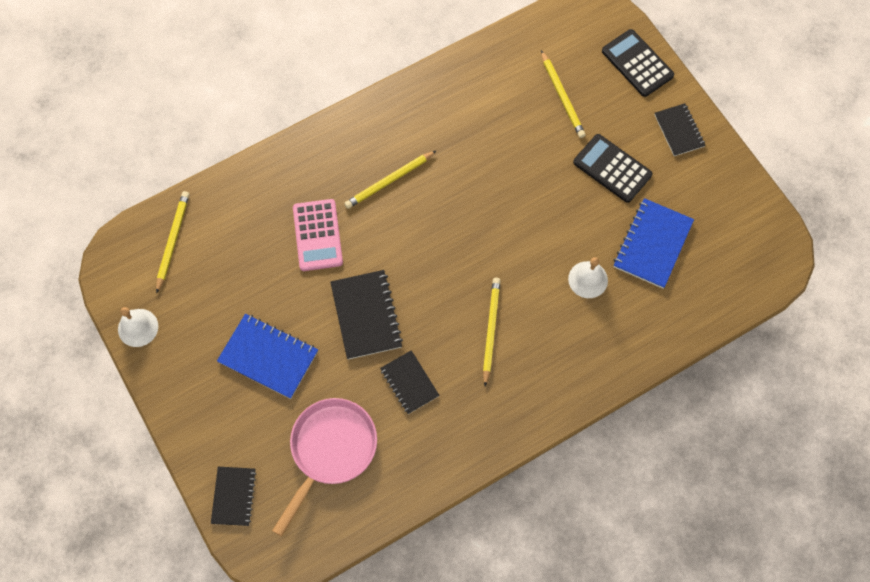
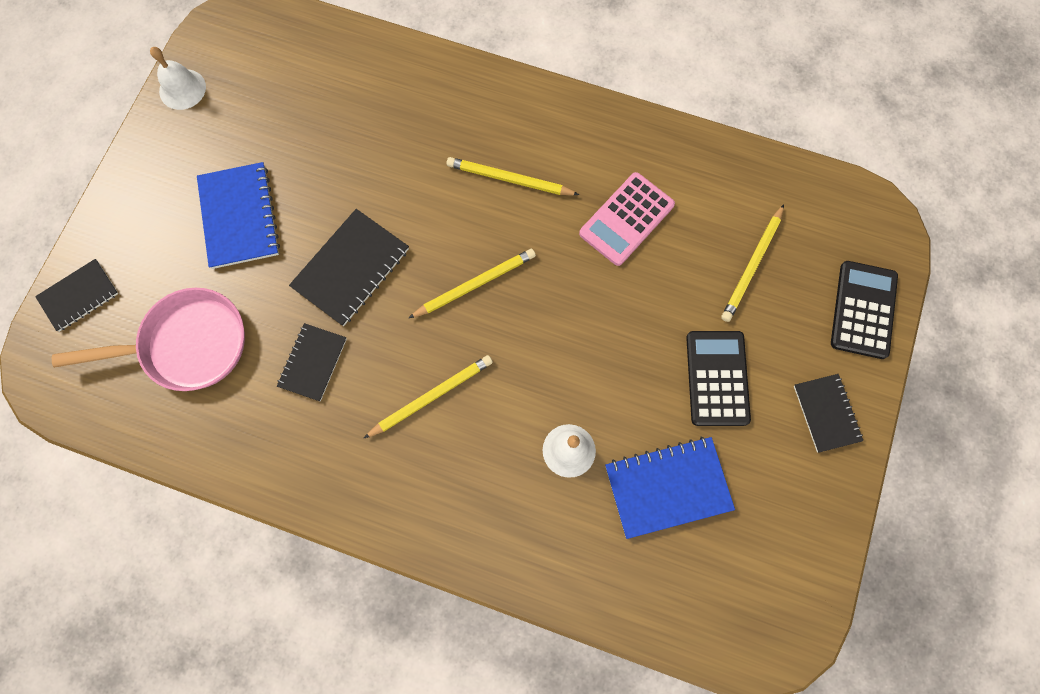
camera: 50 degrees right, 5 degrees up
yellow pencil [156,191,189,294] -> yellow pencil moved to [409,249,536,318]
pink calculator [293,199,343,271] -> pink calculator moved to [579,172,675,266]
black notebook [654,103,706,156] -> black notebook turned 45 degrees counterclockwise [794,374,863,453]

